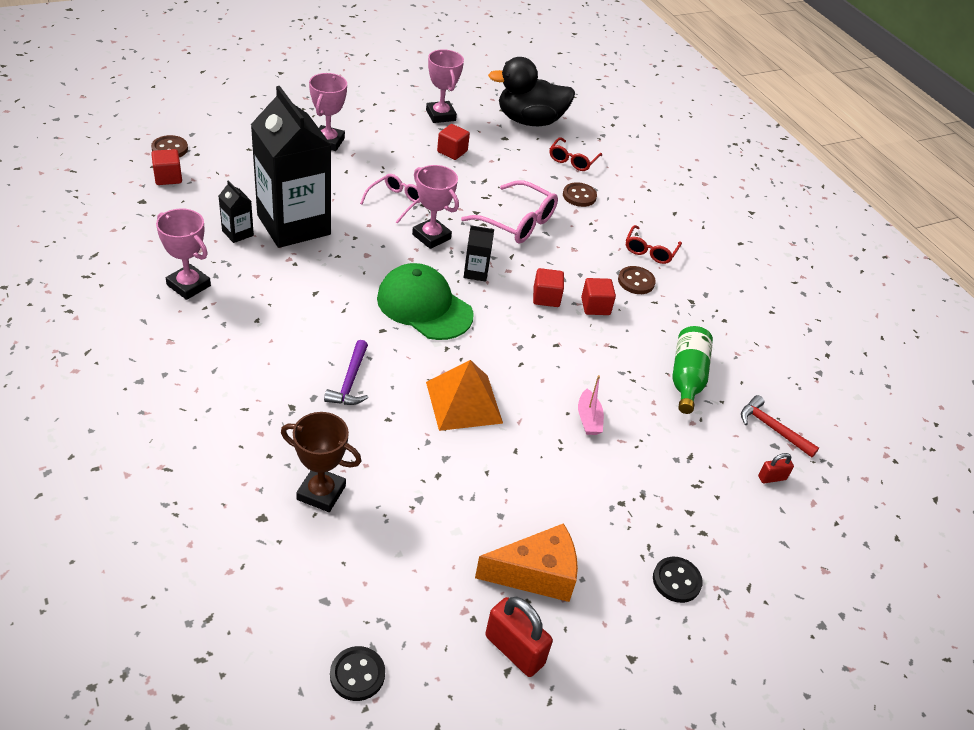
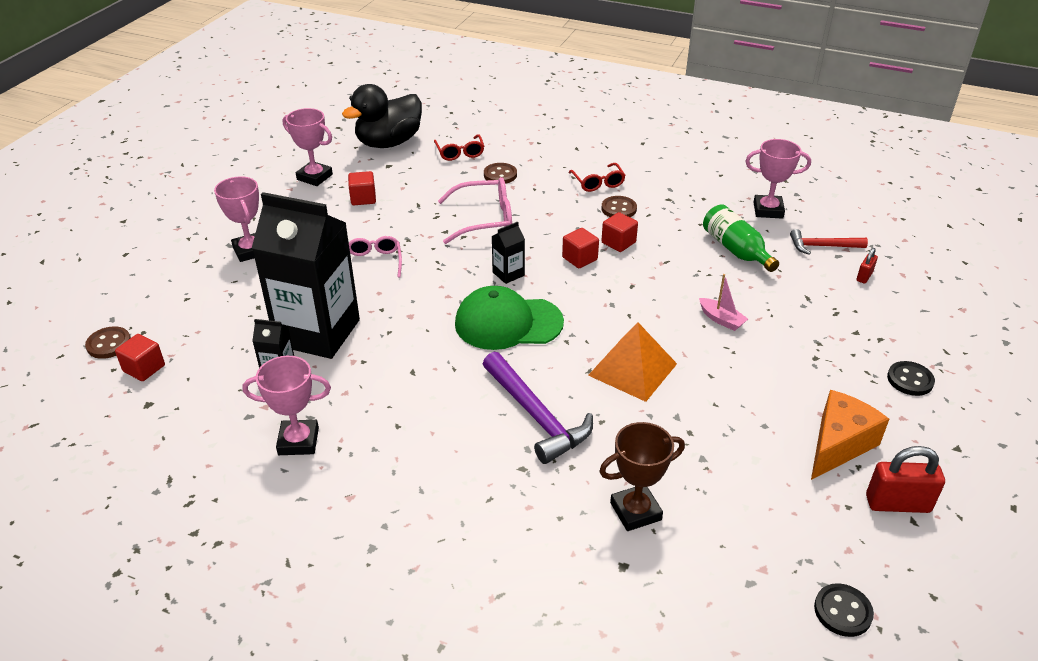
camera: 35 degrees left, 5 degrees down
purple hammer [324,340,368,405] -> purple hammer [483,352,593,464], size x1.65
pink trophy [412,165,459,249] -> pink trophy moved to [745,139,811,219]

